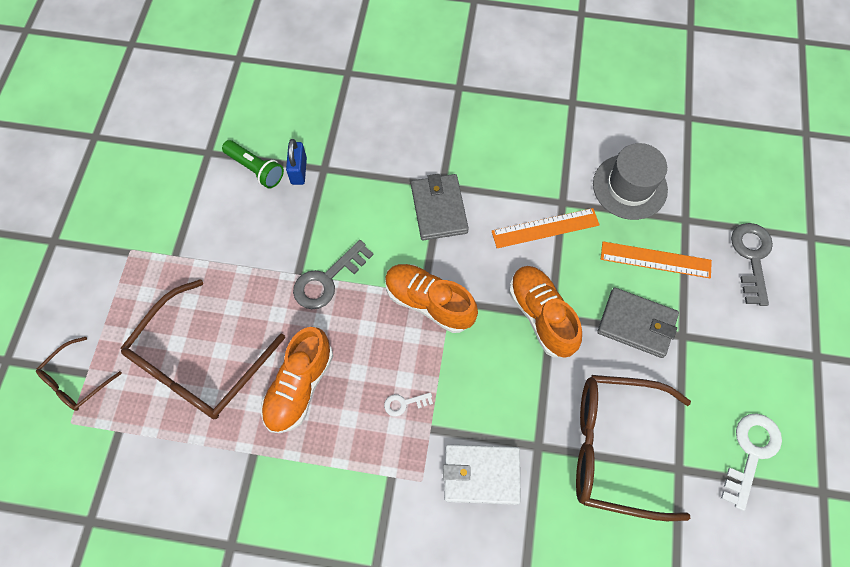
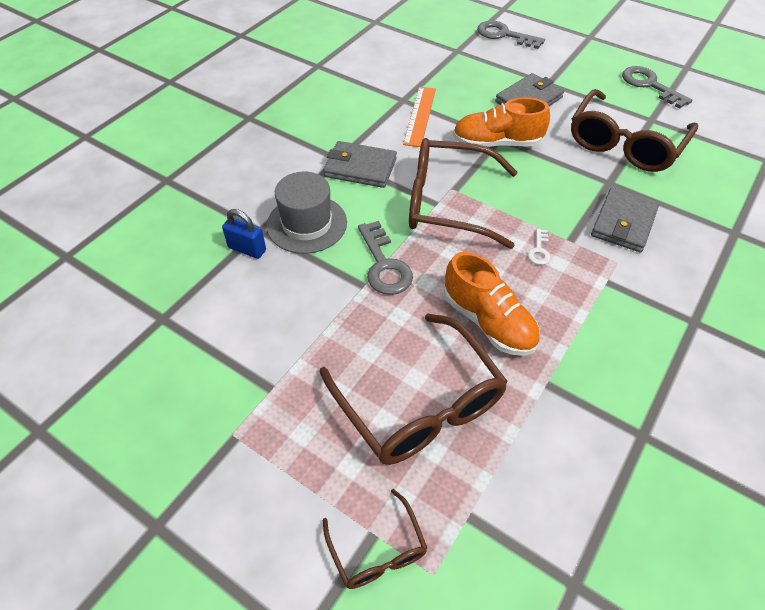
camera: 65 degrees left, 15 degrees down
green flashlight [222,140,284,189] -> none
orange shoe [385,264,478,333] -> brown glasses [409,138,517,249]
white wallet [443,444,521,505] -> grey wallet [591,187,660,252]
grey hat [593,143,668,220] -> grey hat moved to [266,172,347,254]
orange ruler [601,241,712,278] -> none
white key [721,413,782,511] -> grey key [622,66,692,108]

